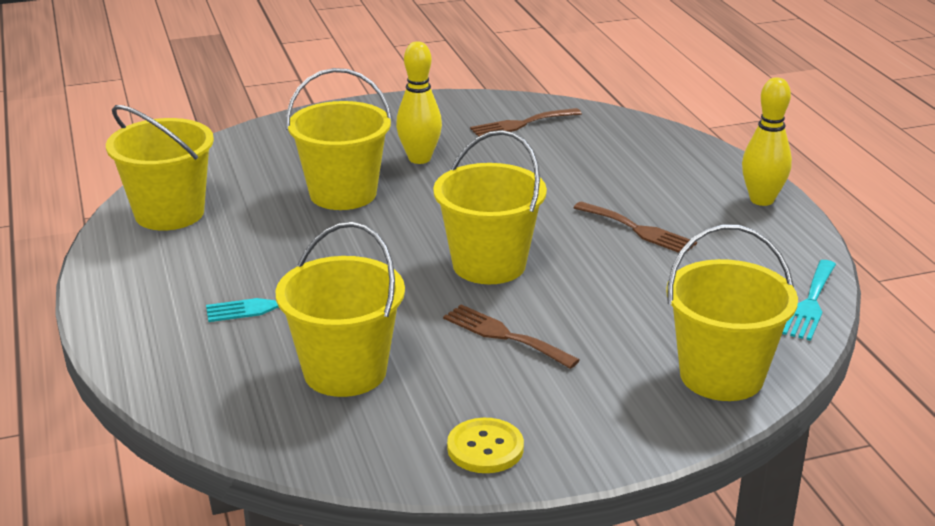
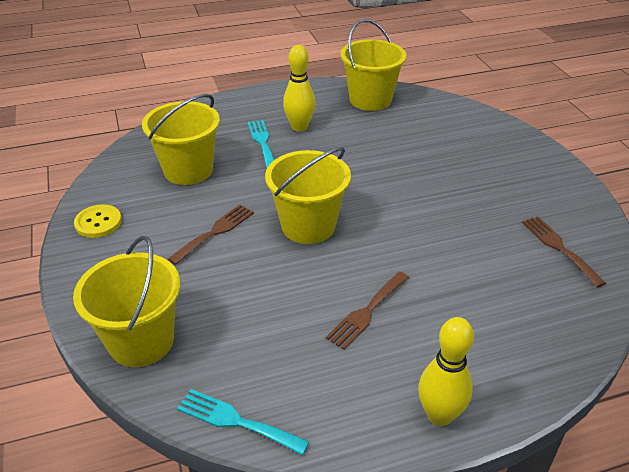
camera: 90 degrees right, 10 degrees up
yellow bucket [286,68,392,210] -> none
yellow bowling pin [396,41,442,164] -> yellow bowling pin moved to [283,45,315,132]

